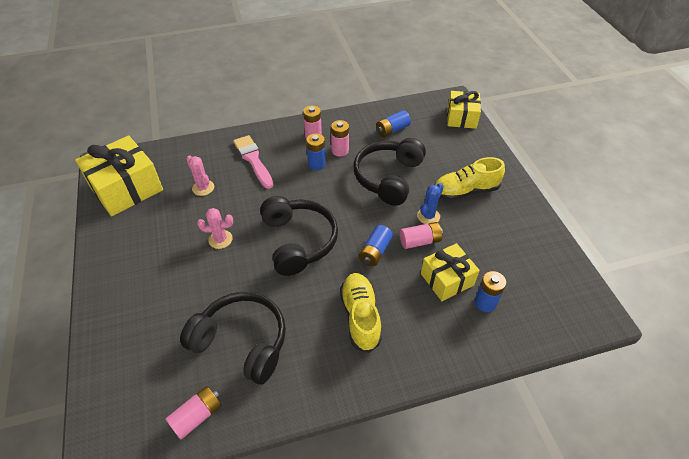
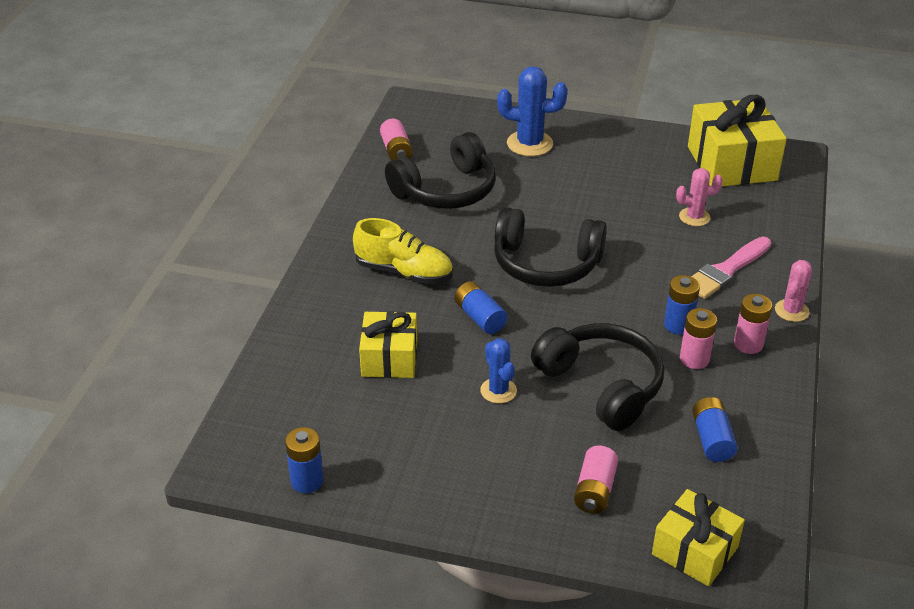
camera: 120 degrees right, 10 degrees down
pink cactus [197,208,233,249] -> pink cactus moved to [775,260,812,322]
pink brush [233,135,274,189] -> pink brush turned 135 degrees clockwise [691,237,771,299]
pink battery [400,222,443,249] -> pink battery moved to [574,446,618,514]
yellow shoe [434,157,505,201] -> none
blue battery [475,271,506,312] -> blue battery moved to [285,427,324,493]
none -> blue cactus [497,66,568,156]

